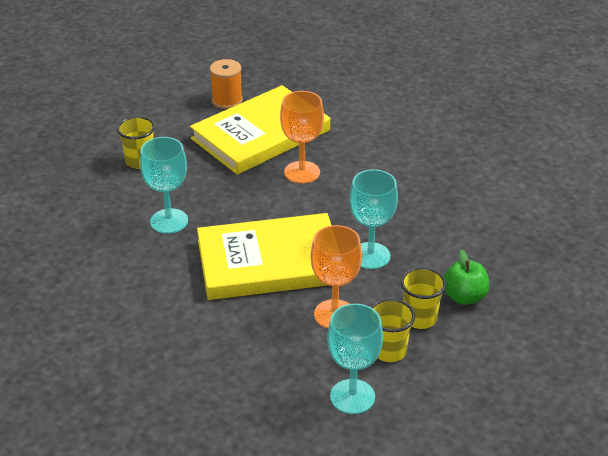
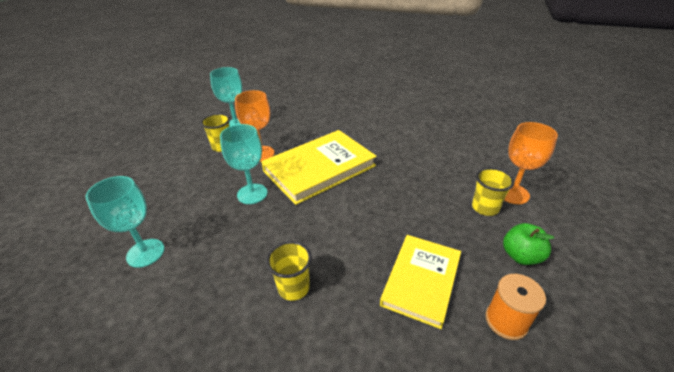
camera: 155 degrees right, 0 degrees up
turquoise goblet [140,137,188,234] -> turquoise goblet moved to [85,176,164,268]
yellow book [190,85,330,175] -> yellow book [380,235,461,329], size x0.66
orange goblet [280,91,324,184] -> orange goblet moved to [504,122,558,204]
yellow cup [401,267,446,329] -> yellow cup moved to [266,241,312,301]
green apple [444,250,489,305] -> green apple moved to [503,223,554,265]

